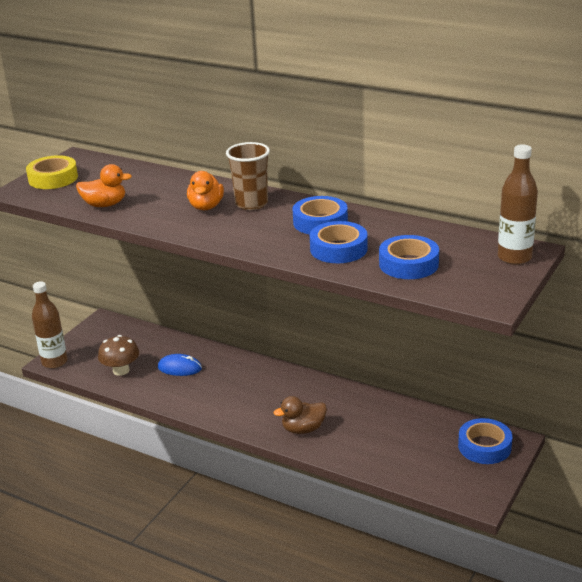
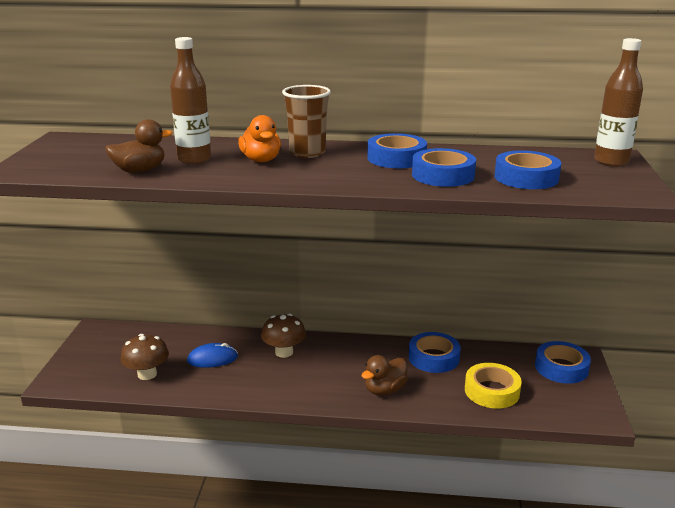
camera: 25 degrees left, 5 degrees down
yellow tape [26,155,78,189] -> yellow tape moved to [465,363,522,409]
brown bottle [32,281,68,369] -> brown bottle moved to [170,37,211,164]
orange duck [76,164,132,207] -> brown duck [105,119,173,173]
none -> brown mushroom [261,314,306,358]
none -> blue tape [409,332,461,373]

